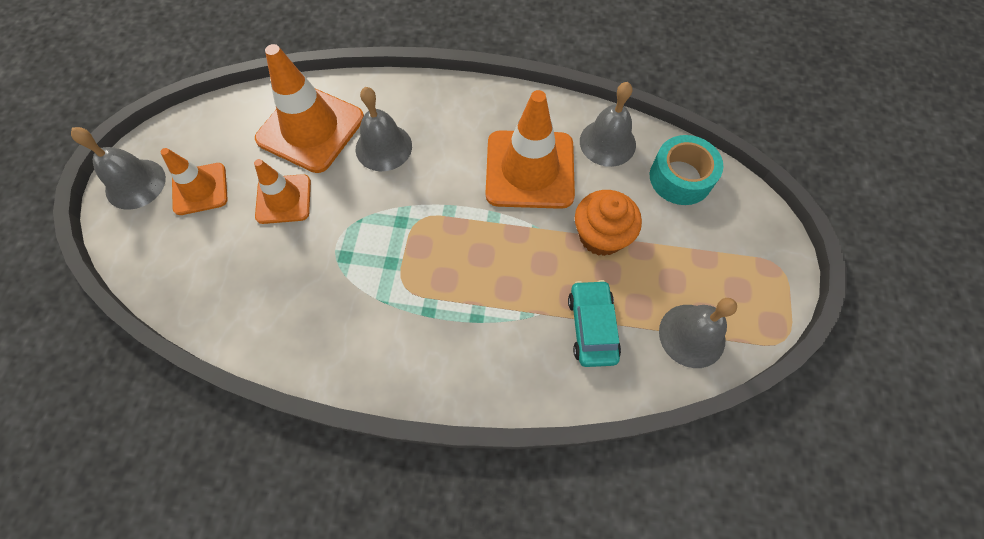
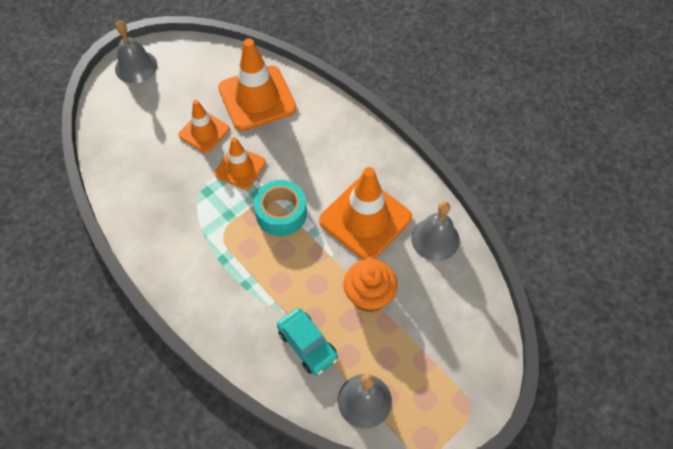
camera: 40 degrees right, 5 degrees down
orange traffic cone [161,148,228,215] -> orange traffic cone moved to [215,137,266,190]
grey bell [356,87,412,171] -> none
turquoise car [568,280,621,367] -> turquoise car turned 105 degrees clockwise [277,308,338,375]
turquoise tape [650,135,723,205] -> turquoise tape moved to [254,180,307,236]

